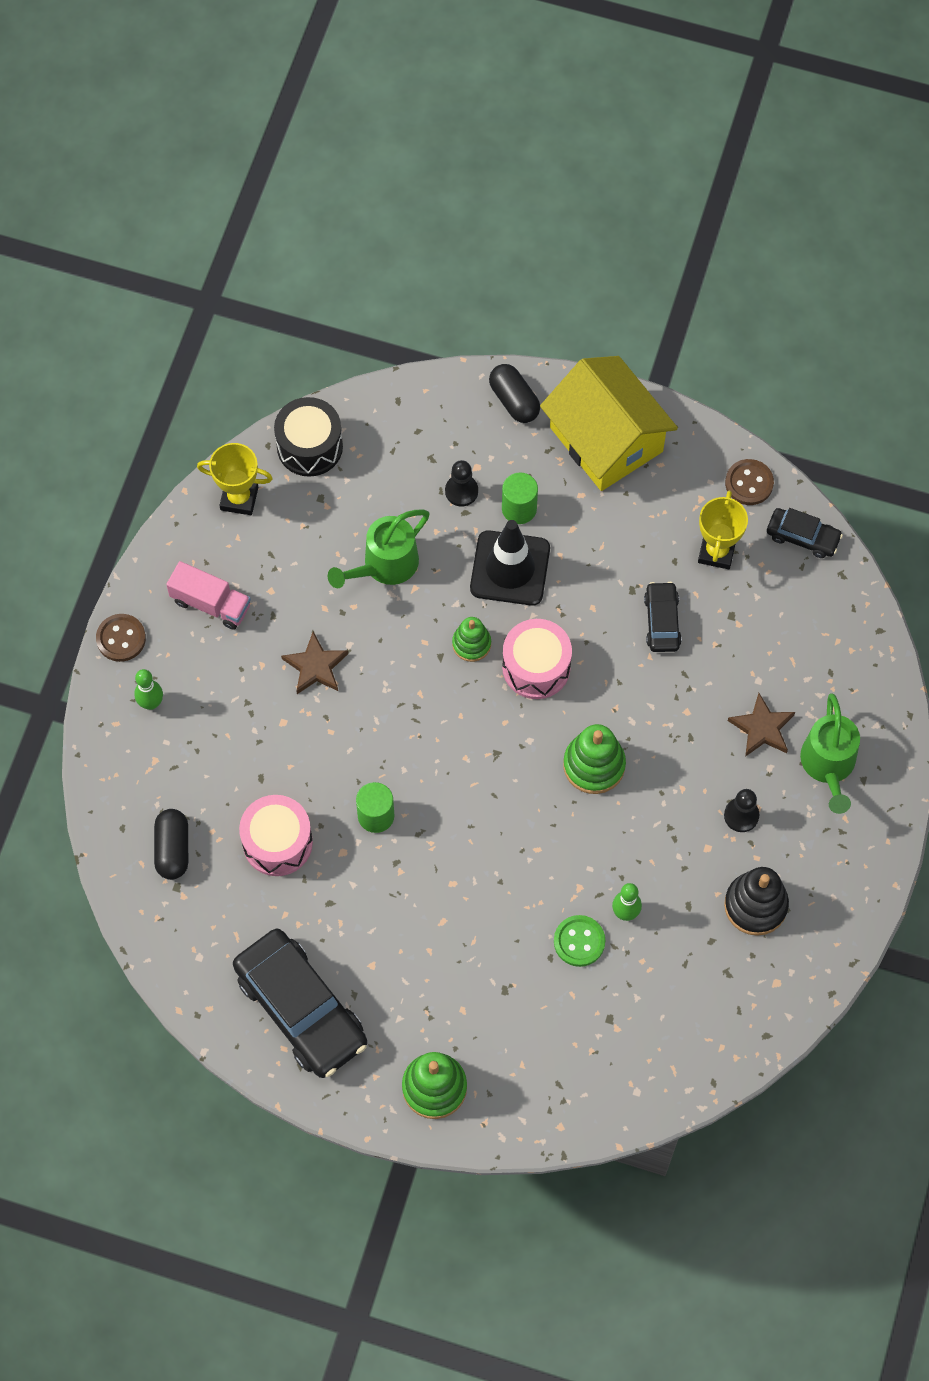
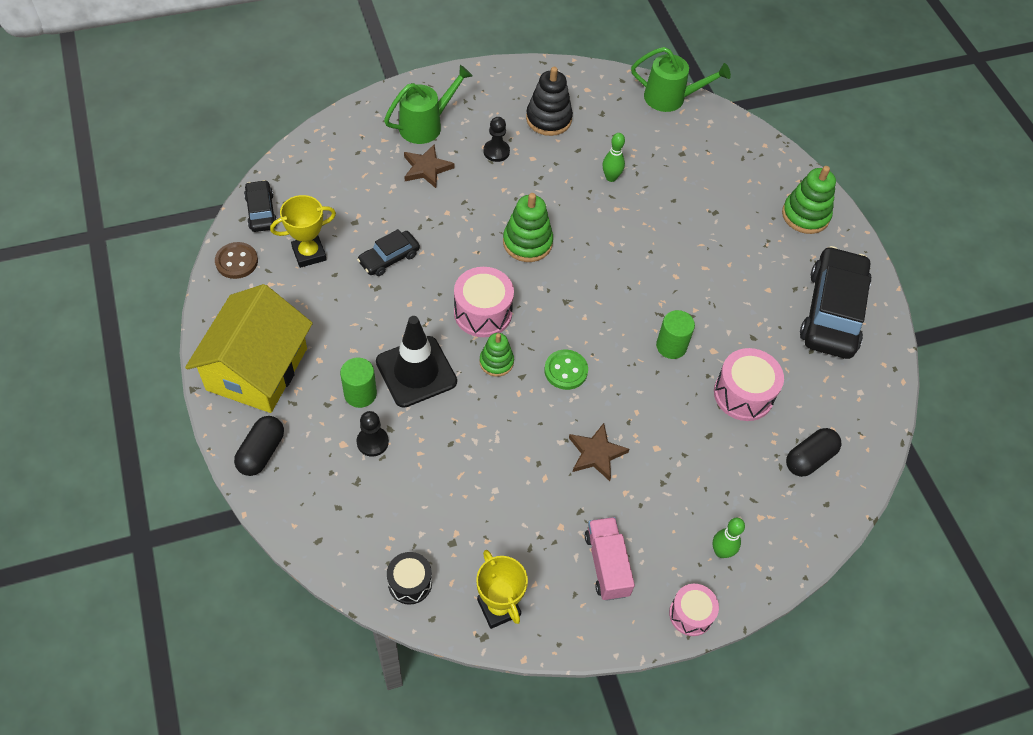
camera: 130 degrees left, 10 degrees down
brown button [96,614,146,662] -> pink drum [669,584,719,636]
black drum [274,397,343,477] -> black drum [387,552,432,605], size x0.65
green watering can [328,509,430,588] -> green watering can moved to [631,47,731,112]
green button [554,915,605,967] -> green button moved to [544,350,588,390]

